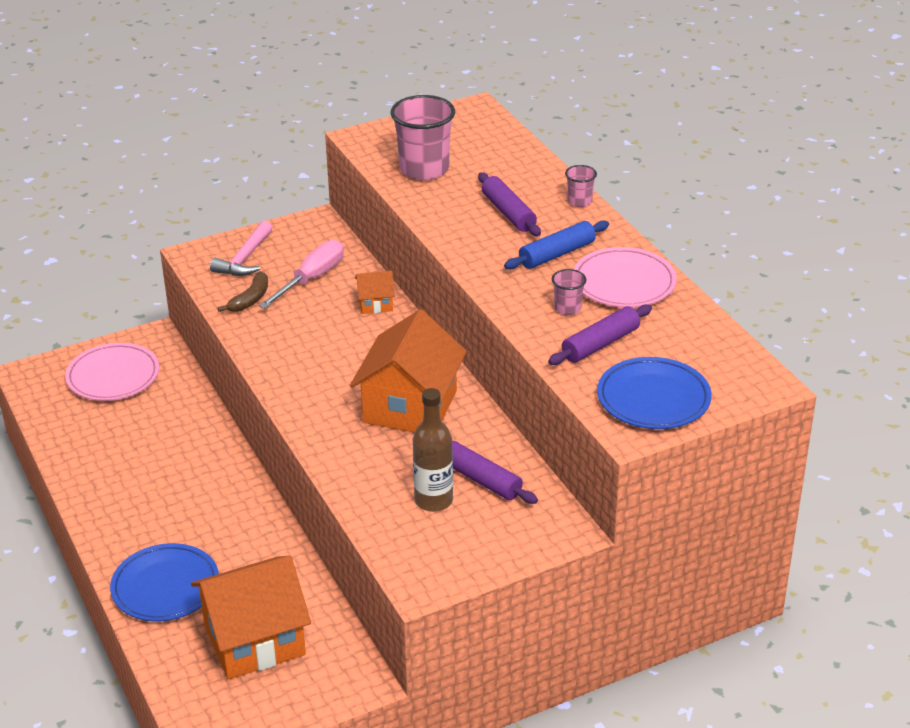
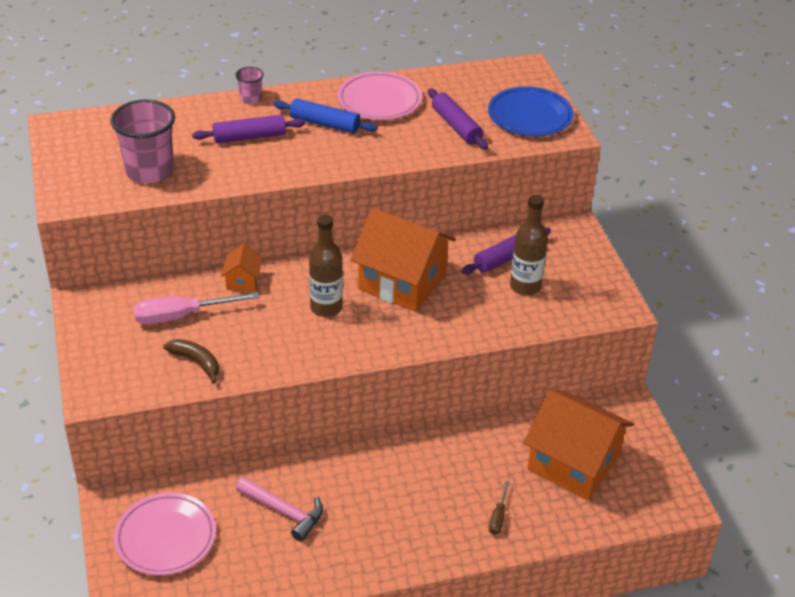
camera: 80 degrees left, 5 degrees up
blue plate [110,543,219,621] -> brown screwdriver [489,481,510,535]
orange house [191,556,311,679] -> orange house turned 45 degrees counterclockwise [523,389,634,500]
pink hammer [210,221,273,276] -> pink hammer moved to [236,477,323,542]
pink screwdriver [259,240,344,309] -> pink screwdriver turned 60 degrees counterclockwise [134,292,259,325]
blue rolling pin [504,220,609,269] -> blue rolling pin turned 45 degrees counterclockwise [273,98,378,133]
pink cup [552,269,587,315] -> none
none -> brown bottle [309,215,343,317]

